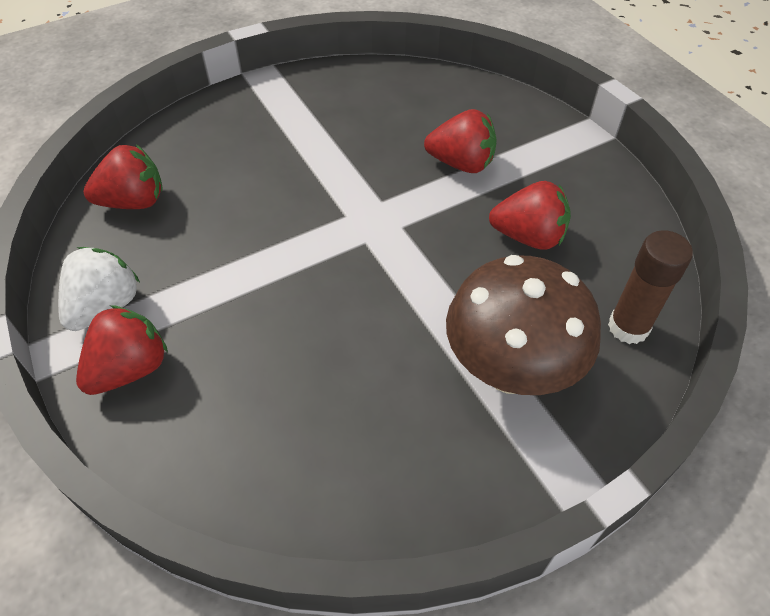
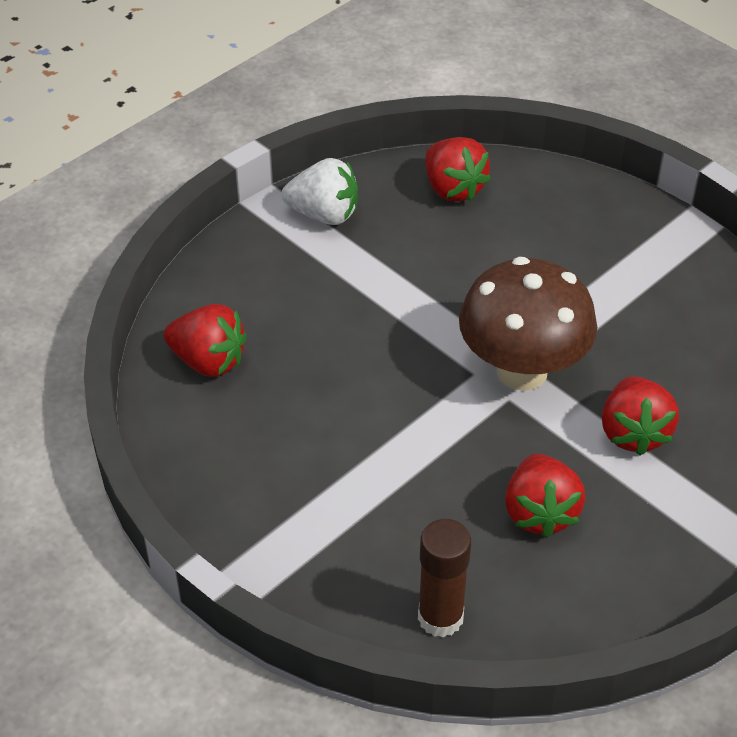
camera: 75 degrees right, 5 degrees down
red strawberry [76,305,168,395] -> red strawberry moved to [164,304,247,377]
brown mushroom [446,255,601,395] -> brown mushroom moved to [459,257,597,391]

